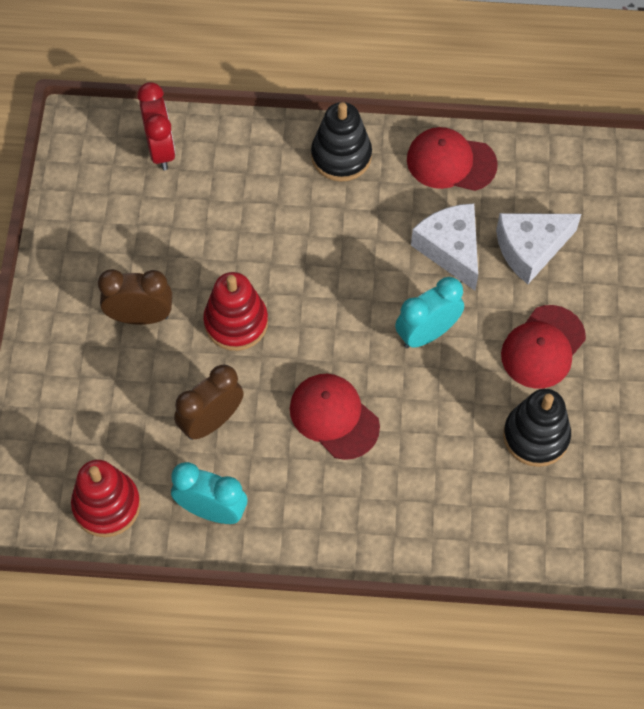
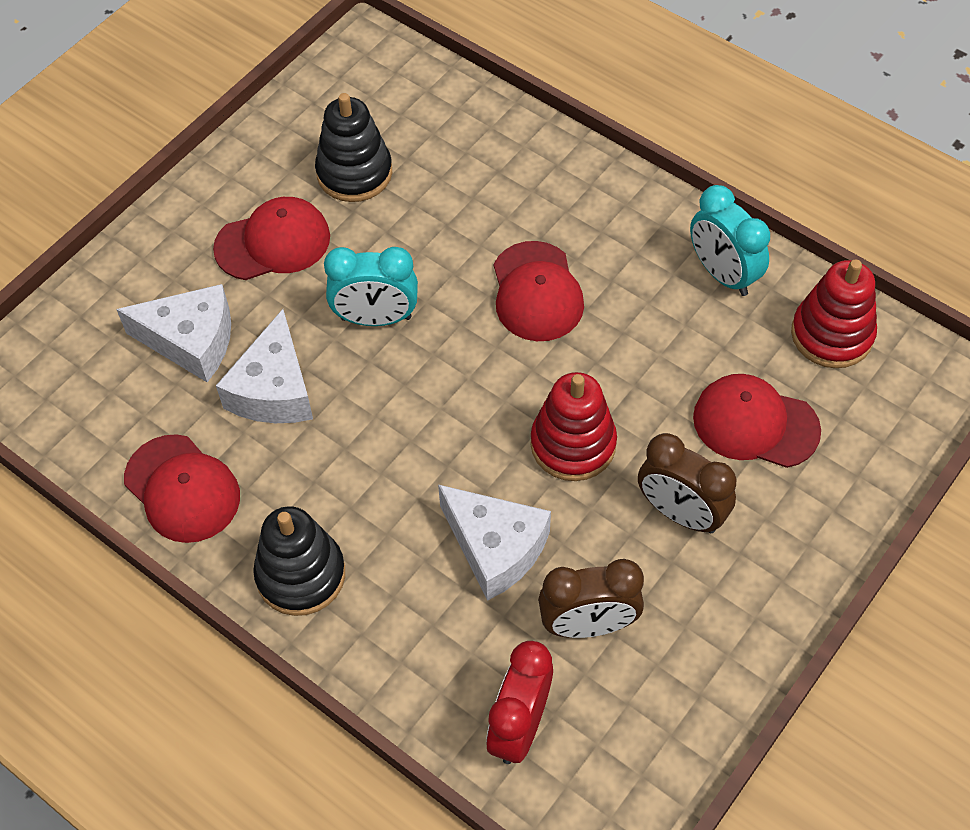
camera: 145 degrees left, 5 degrees down
brown clock [174,364,244,440] -> brown clock moved to [538,559,644,638]
none -> white cheese [438,485,551,601]
none -> red cap [693,374,821,468]

